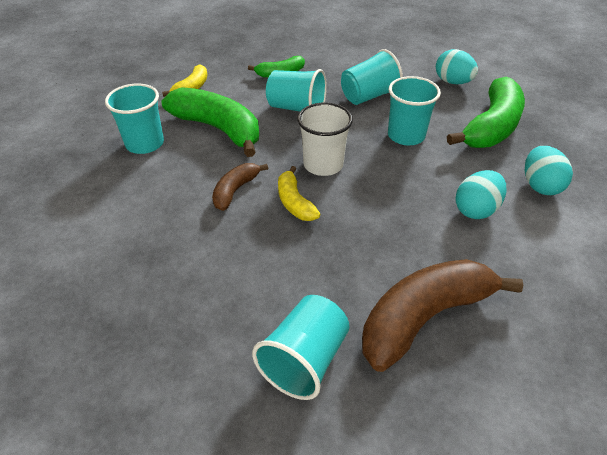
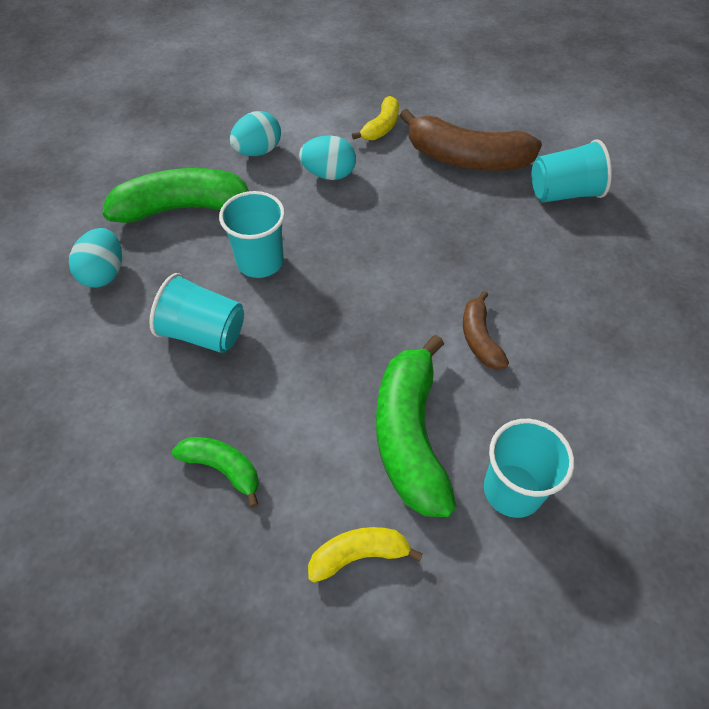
camera: 130 degrees left, 10 degrees up
brown banana [212,163,268,211] -> brown banana turned 90 degrees clockwise [463,291,509,369]
turquoise cup [266,69,327,112] -> none
yellow banana [278,166,320,221] -> yellow banana moved to [352,96,399,140]
white cup [298,103,353,176] -> none

